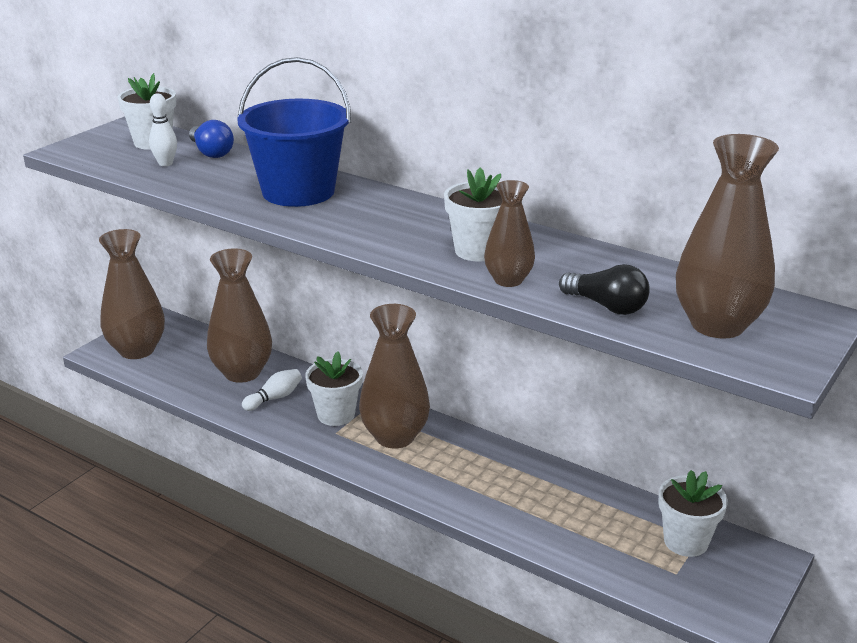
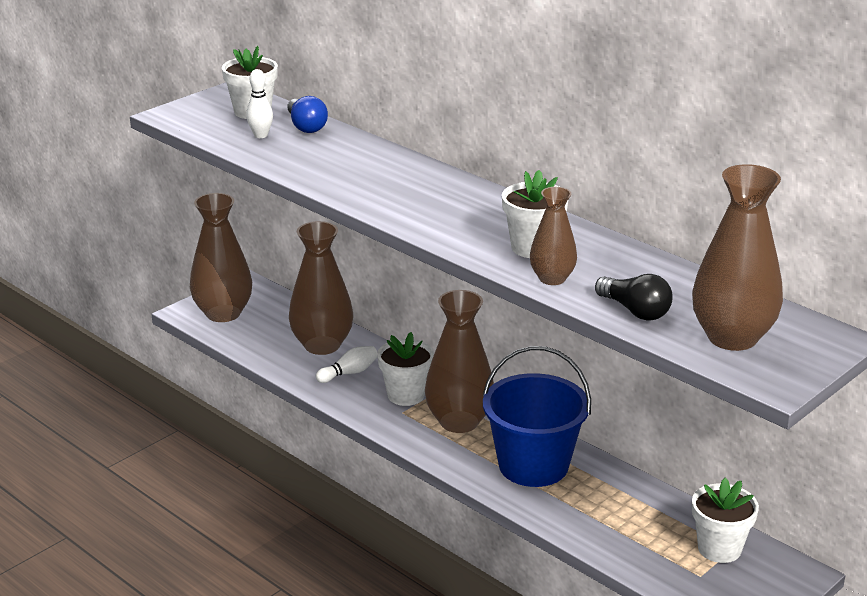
camera: 10 degrees right, 0 degrees up
blue bucket [238,57,351,207] -> blue bucket moved to [483,346,591,487]

